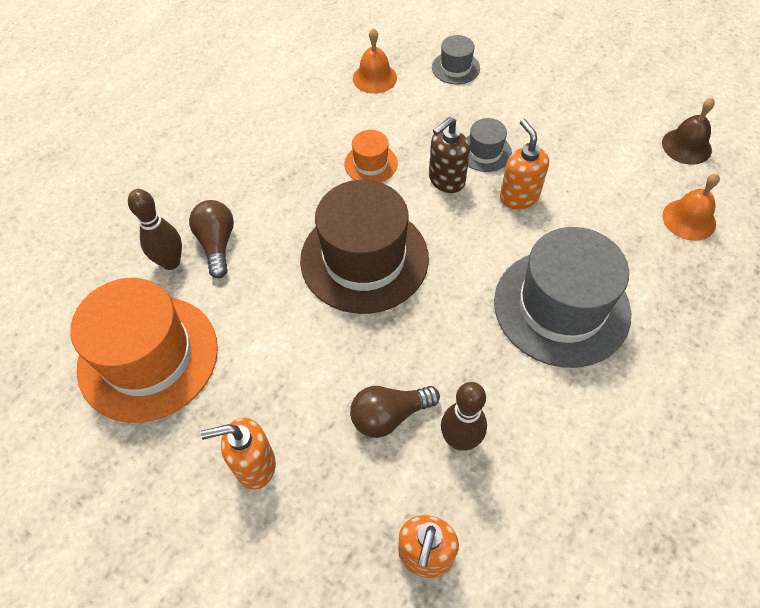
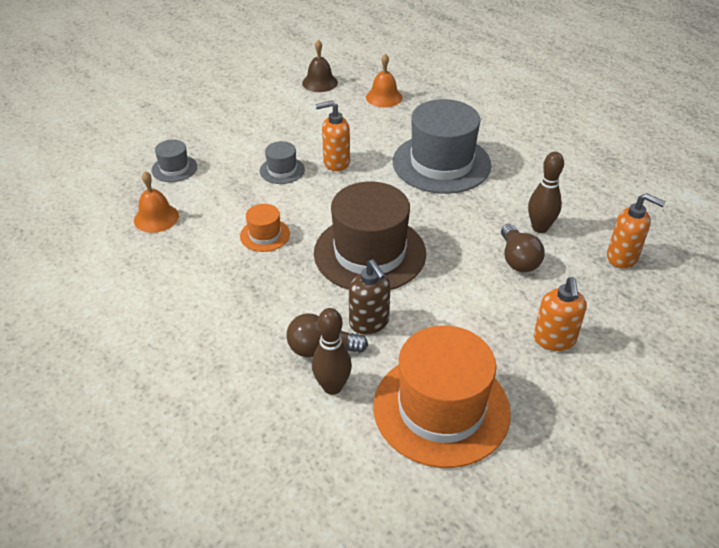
camera: 80 degrees left, 15 degrees down
brown soap dispenser [429,117,470,193] -> brown soap dispenser moved to [349,259,391,334]

